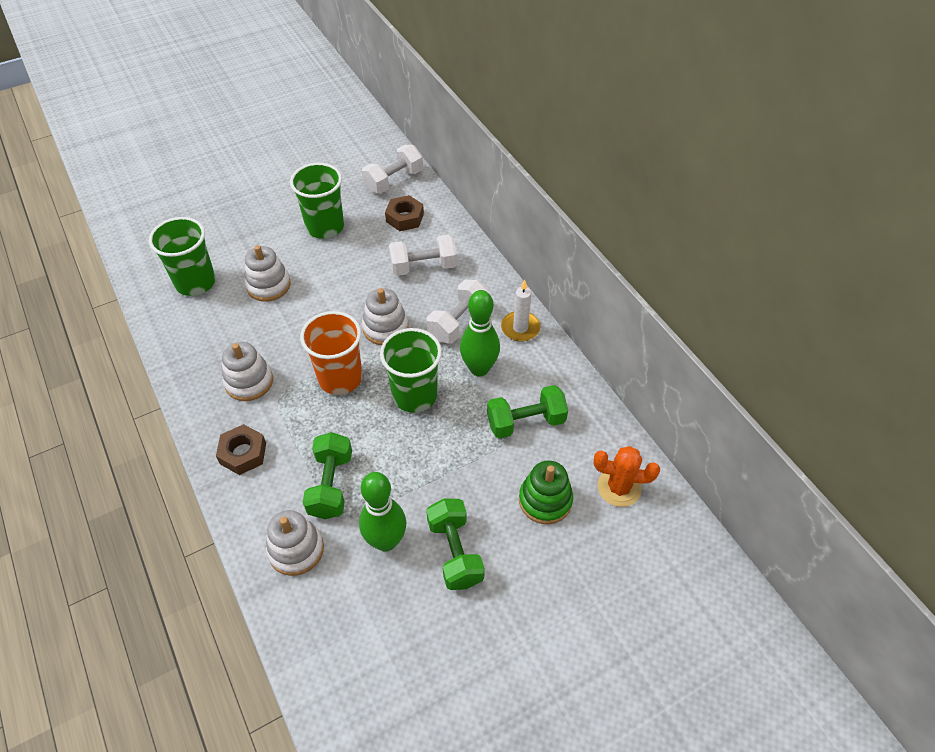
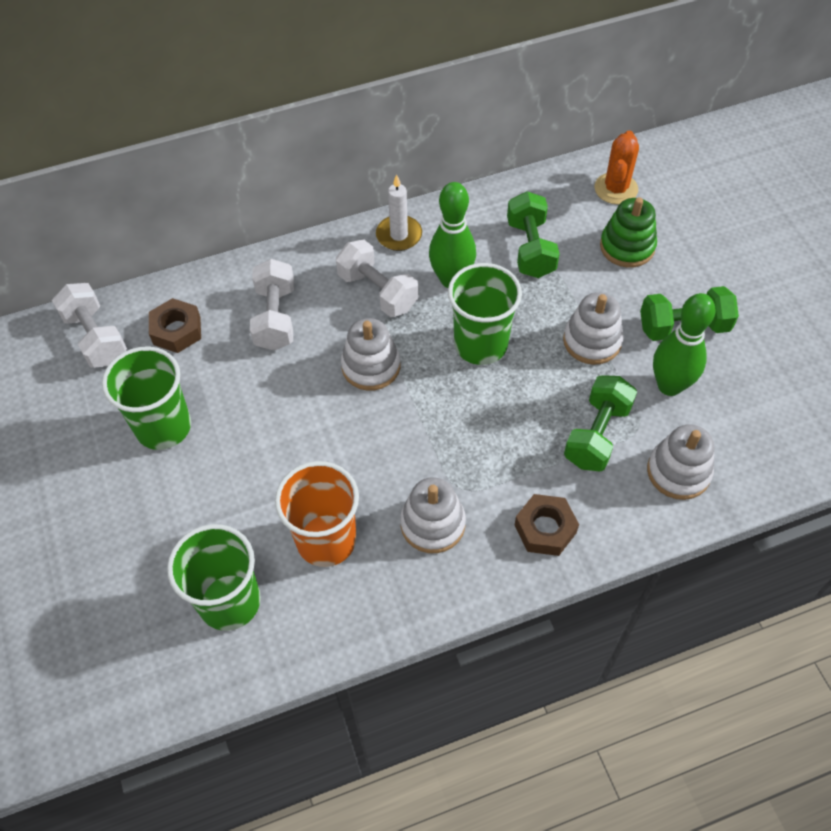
camera: 80 degrees left, 5 degrees up
white stacking toy [244,245,291,302] -> white stacking toy moved to [563,292,624,365]
orange cup [300,311,362,395] -> orange cup moved to [275,461,359,567]
green dumbbell [303,432,352,519] -> green dumbbell turned 75 degrees counterclockwise [564,375,637,472]

